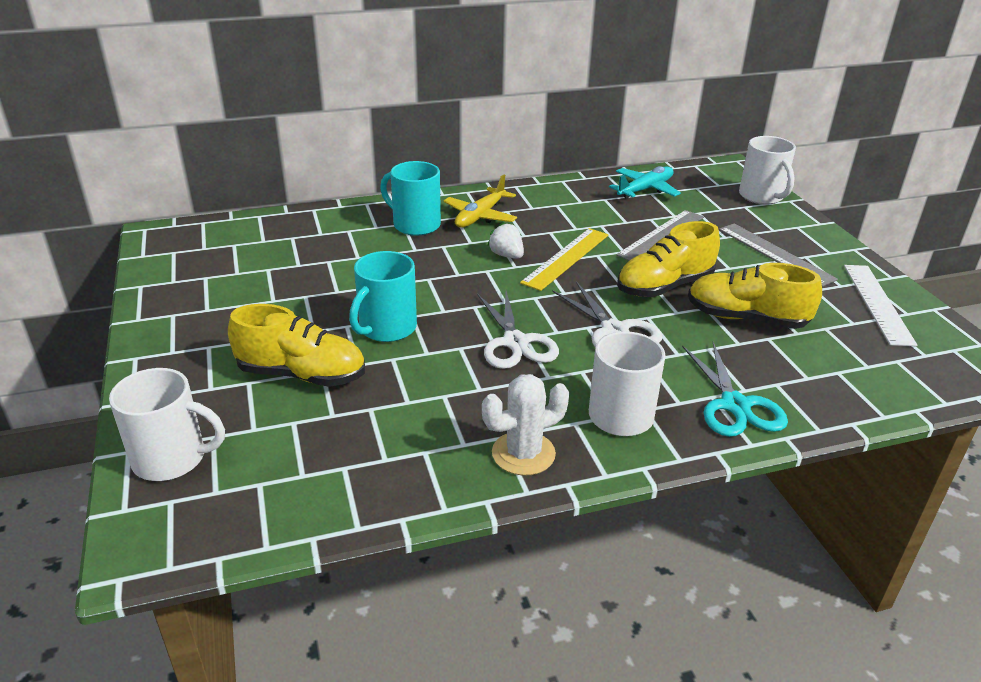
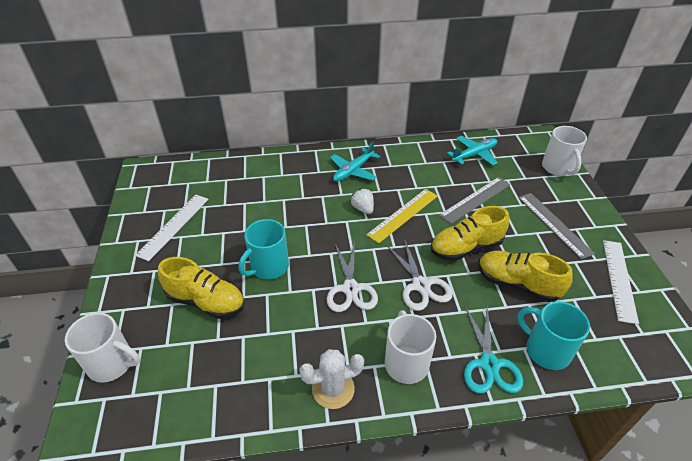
camera: 10 degrees right, 10 degrees up
turquoise mug [380,161,441,236] -> turquoise mug moved to [517,301,590,370]
yellow plane [443,175,517,228] -> turquoise plane [330,141,380,182]
none -> white ruler [135,195,209,261]

